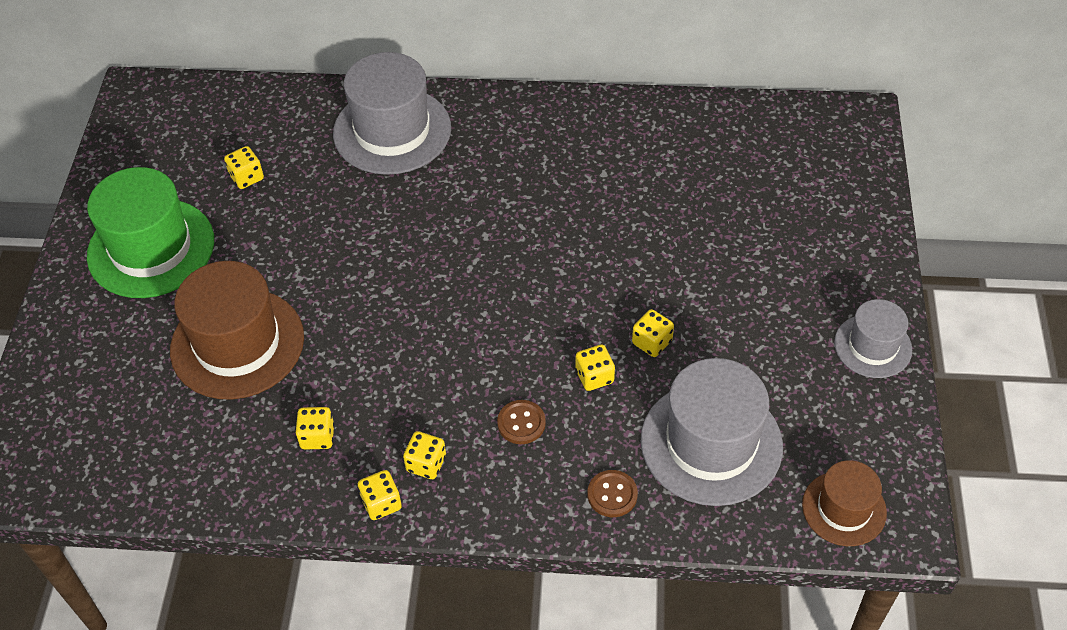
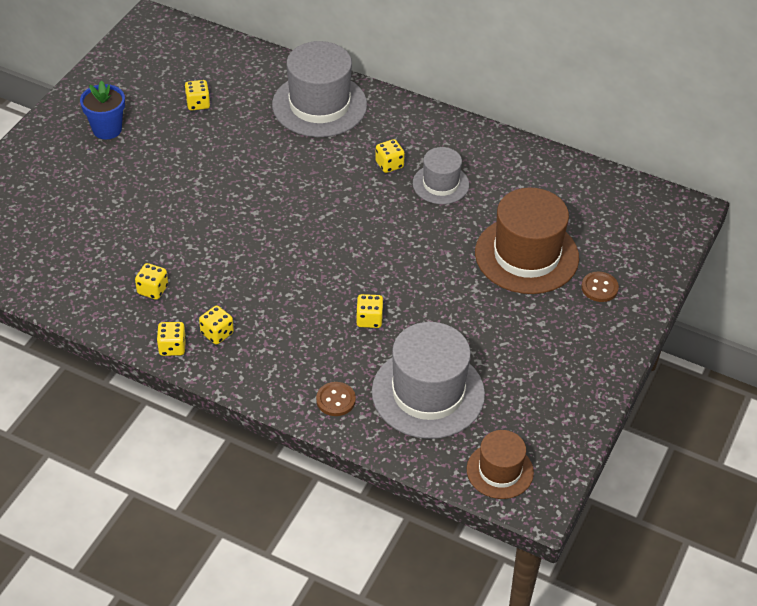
camera: 20 degrees right, 5 degrees down
green hat [87,167,214,298] -> blue flower pot [80,80,125,139]
brown hat [170,261,304,400] -> brown hat moved to [475,188,579,294]
brown button [497,400,546,444] -> brown button moved to [582,271,619,302]
yellow dice [632,309,674,357] -> yellow dice moved to [375,139,405,173]
grey hat [834,299,912,378] -> grey hat moved to [413,147,469,204]

